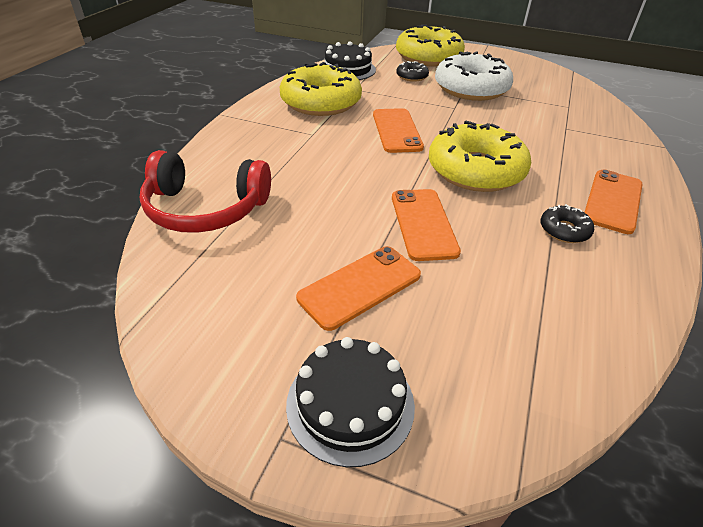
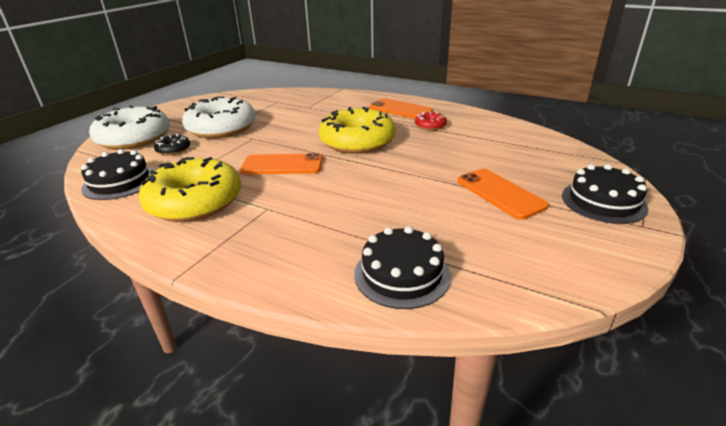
camera: 80 degrees left, 10 degrees down
red headphones [139,150,271,233] -> black cake [354,226,451,309]
orange phone [392,189,461,261] -> none
yellow donut [396,25,465,67] -> white donut [89,105,170,150]
black donut [540,204,594,243] -> red donut [415,111,447,130]

